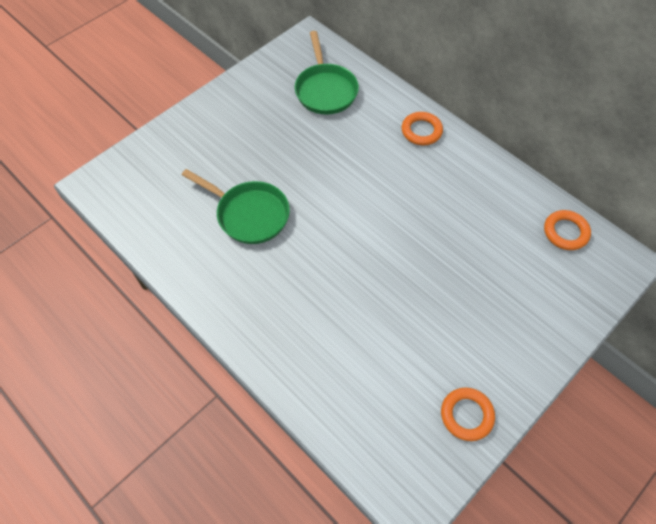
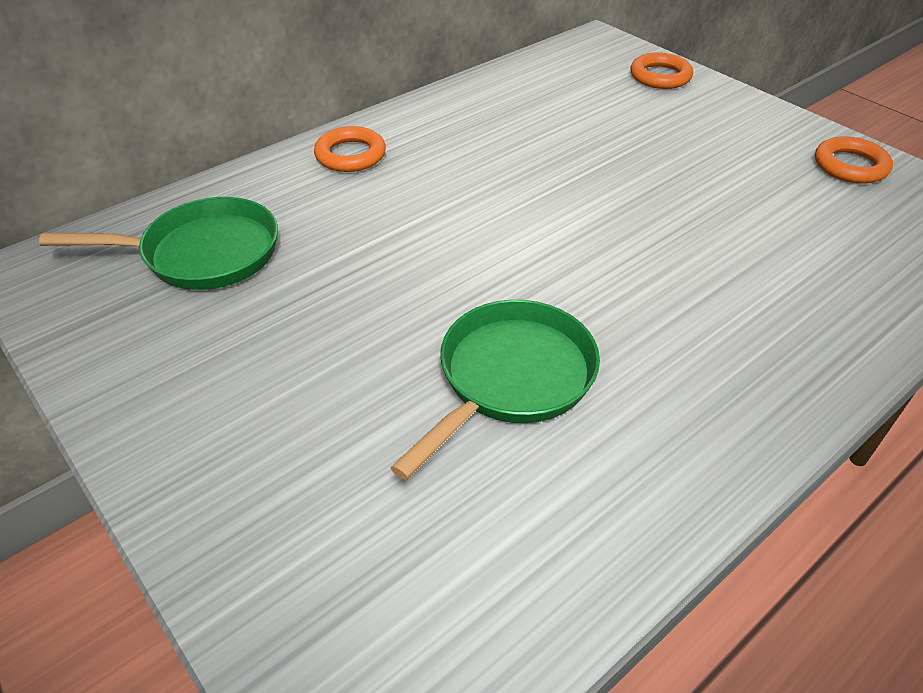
camera: 85 degrees left, 15 degrees down
orange ring [544,210,591,250] -> orange ring moved to [630,52,693,89]

